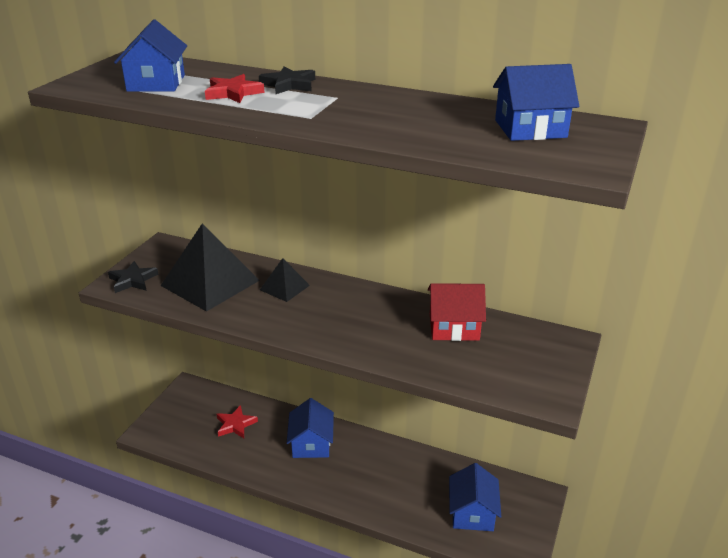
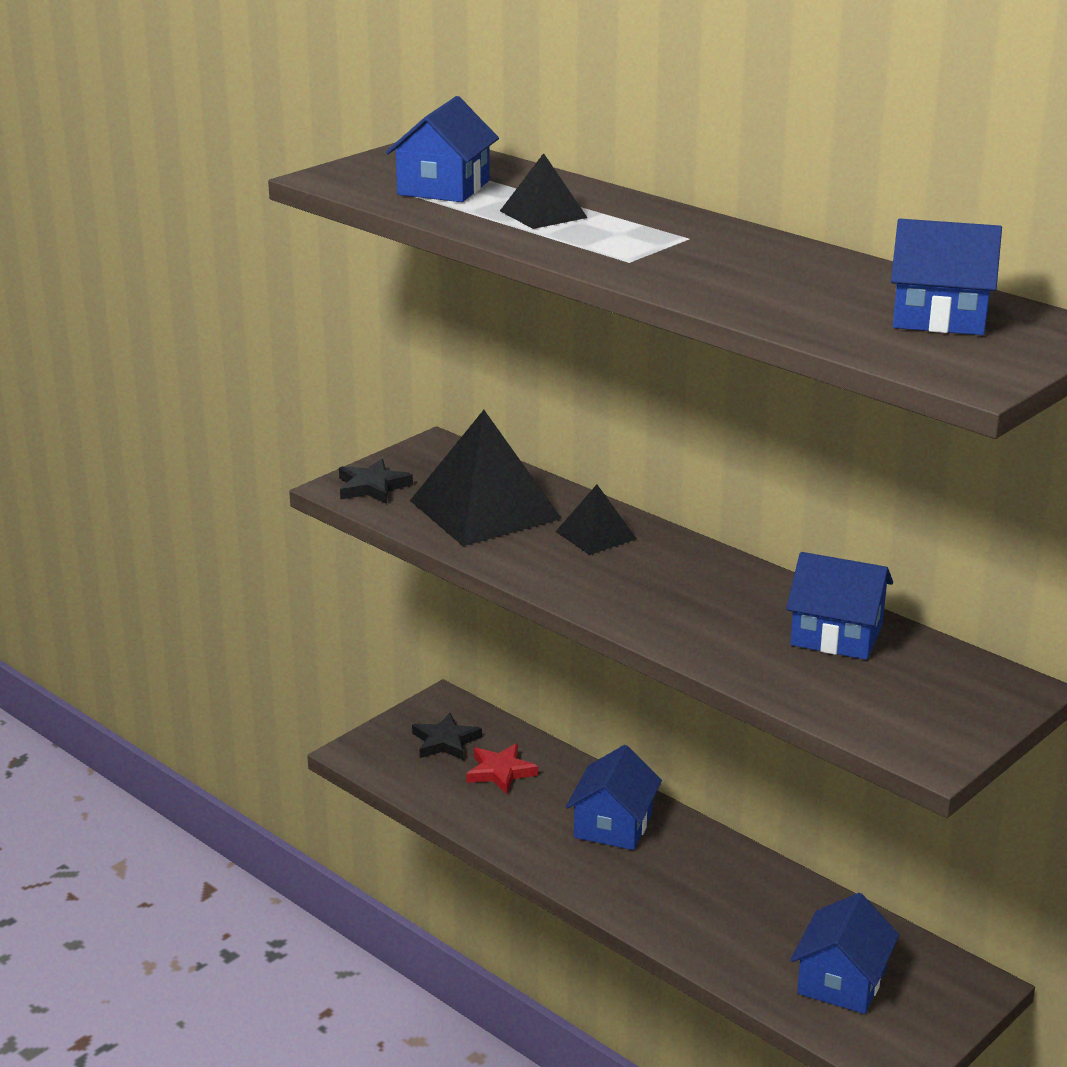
camera: 20 degrees right, 5 degrees down
red star [205,74,265,103] -> black pyramid [500,153,588,229]
black star [259,66,315,94] -> black star moved to [412,713,482,760]
red house [428,283,486,341] -> blue house [786,552,893,660]

